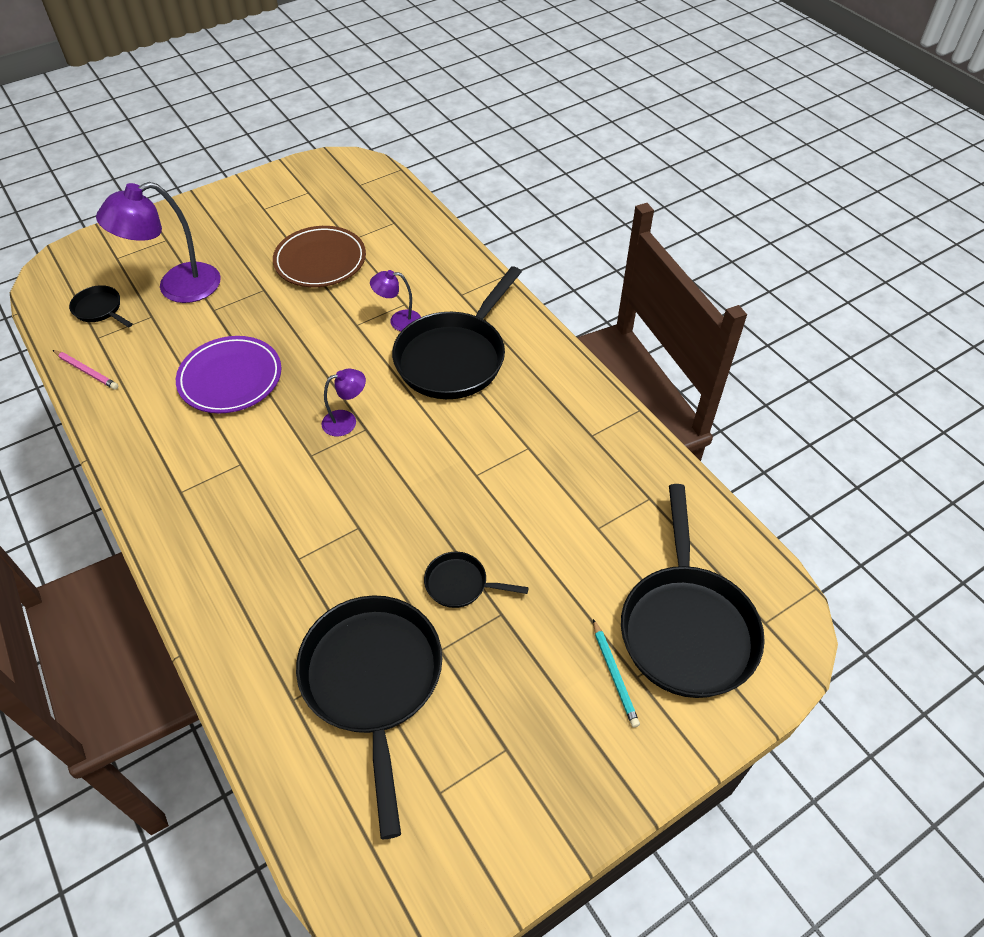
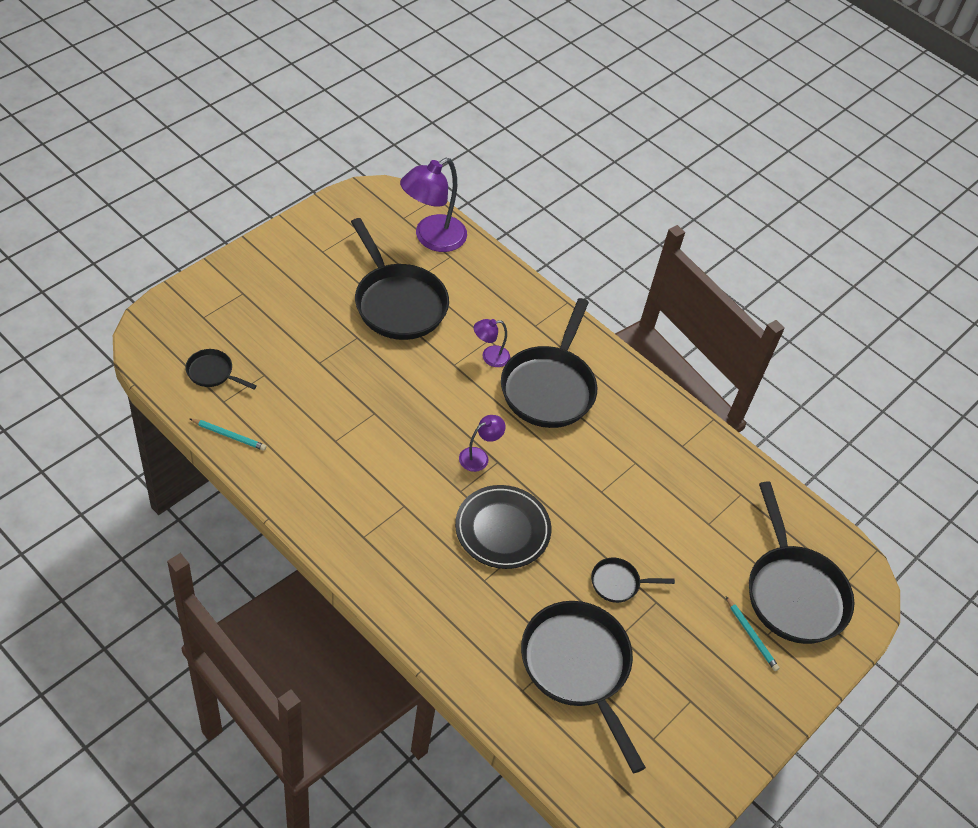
camera: 20 degrees left, 0 degrees up
pink pencil [53,350,118,389] -> turquoise pencil [190,419,267,451]
purple lamp [96,182,221,303] -> purple lamp moved to [400,158,467,252]
purple plate [176,336,281,413] -> none
brown plate [273,226,366,287] -> black pan [351,218,449,340]
none -> black plate [455,485,551,569]

